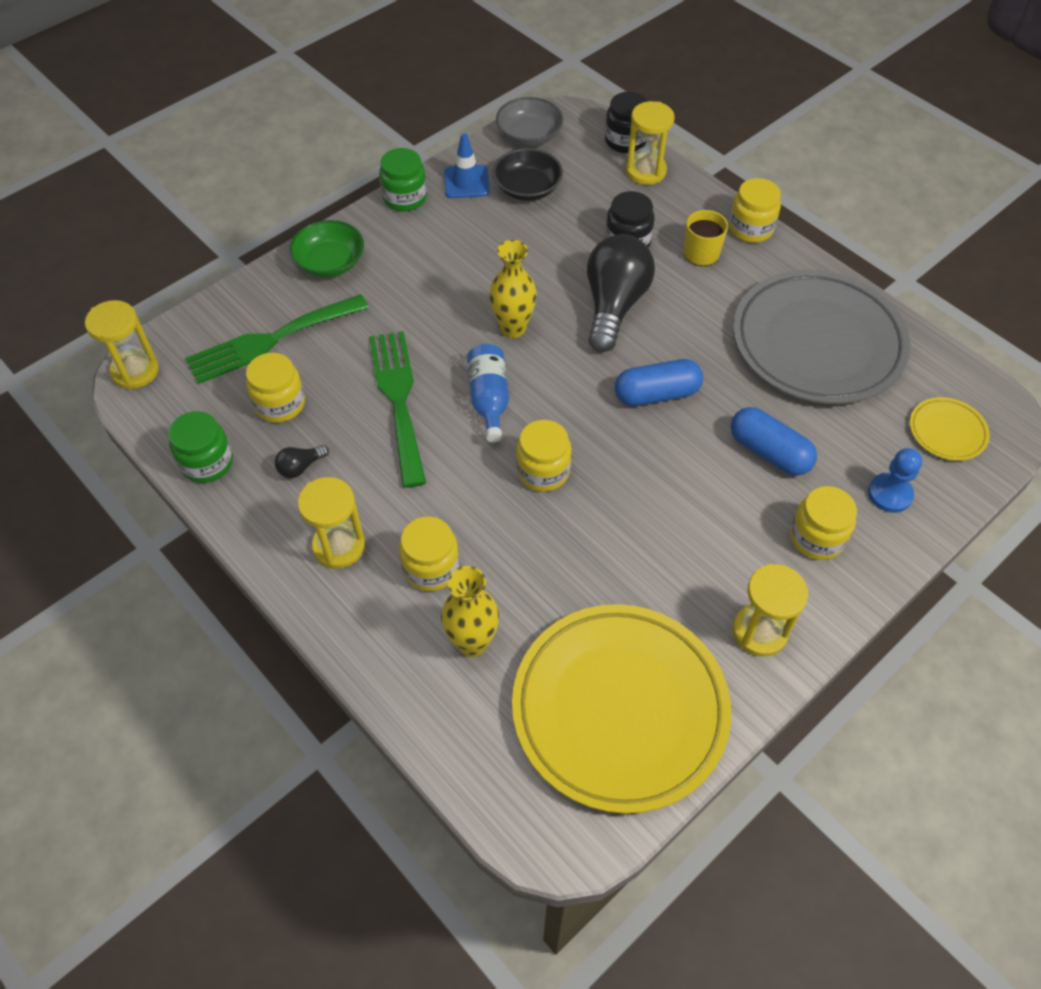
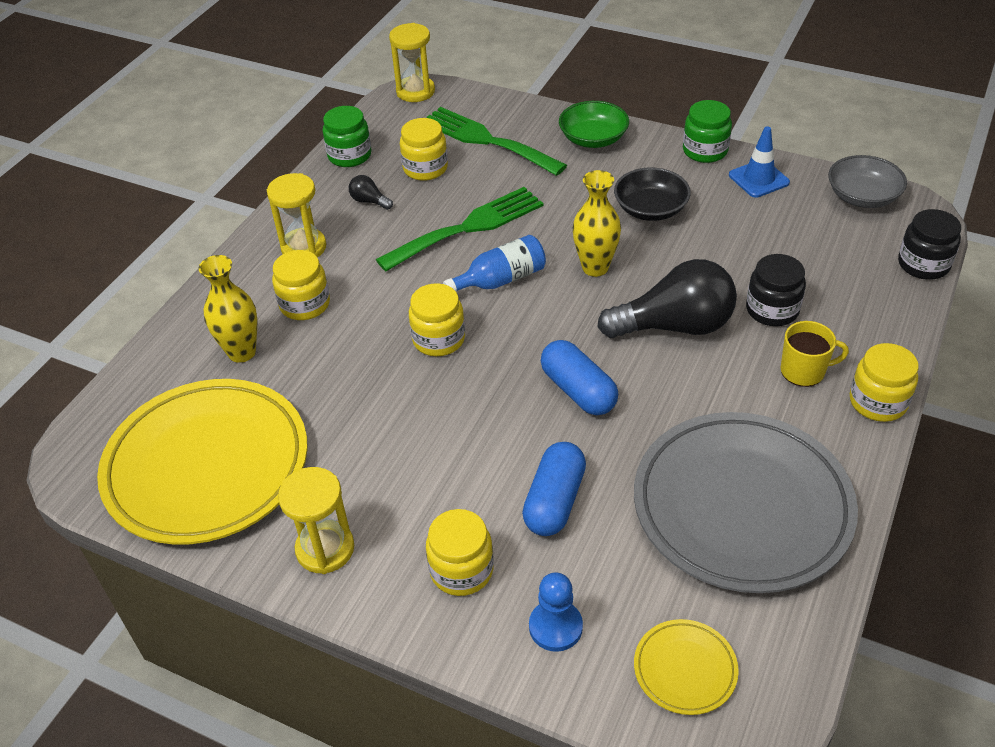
camera: 70 degrees right, 10 degrees down
black bowl [493,148,563,201] -> black bowl moved to [614,167,691,221]
yellow hourglass [626,101,675,185] -> none

